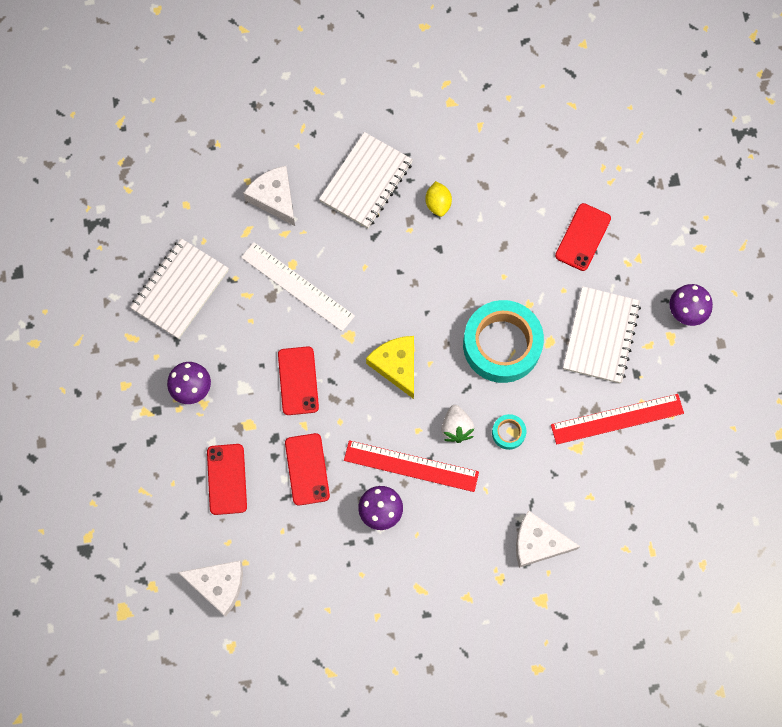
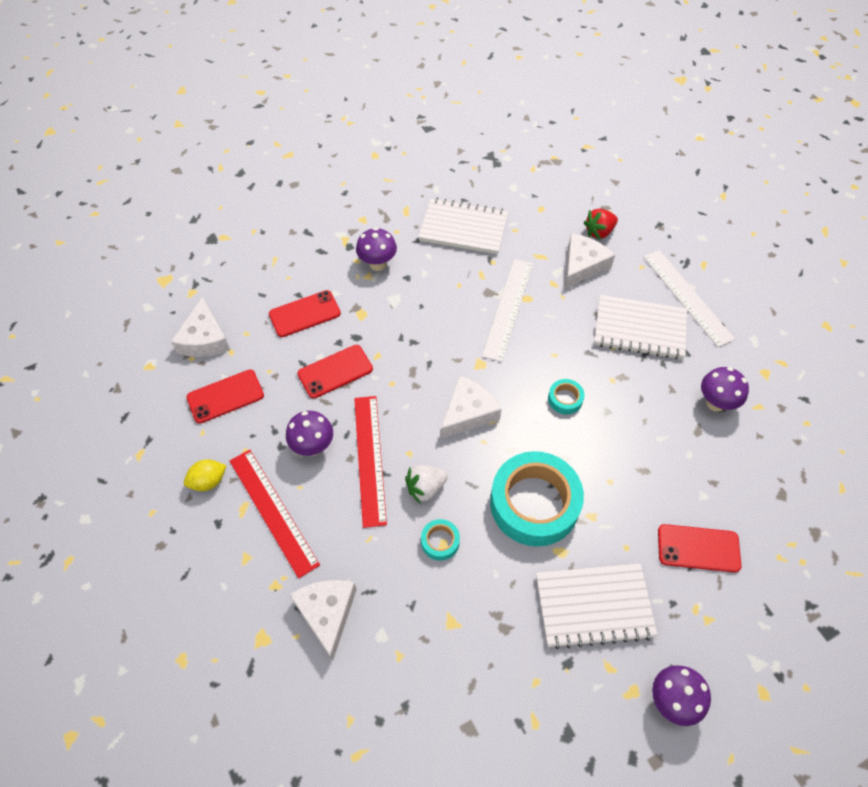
camera: 70 degrees right, 15 degrees down
red phone [278,346,319,415] -> red phone moved to [186,370,264,423]
yellow cheese [366,336,414,399] -> white cheese [441,376,502,439]
yellow lemon [425,181,452,217] -> yellow lemon moved to [184,459,227,491]
red ruler [551,394,684,445] -> red ruler moved to [230,450,320,579]
none -> turquoise tape [548,379,584,415]
none -> red strawberry [583,209,618,239]
none -> white ruler [643,250,735,347]
none -> purple mushroom [701,367,749,412]

